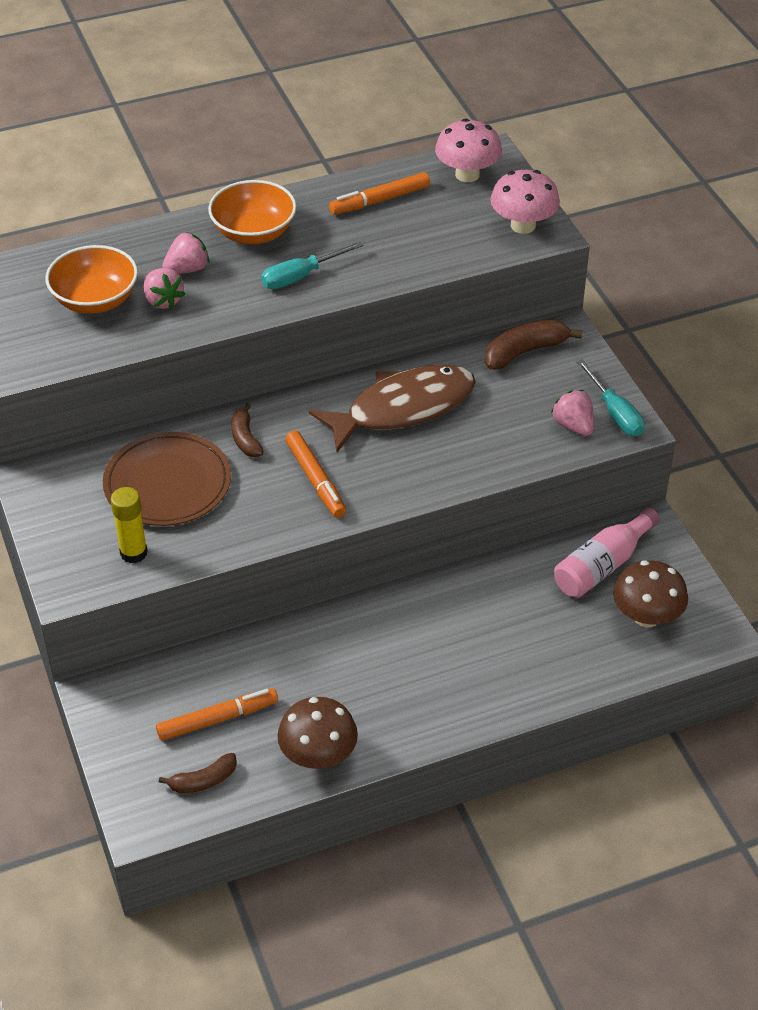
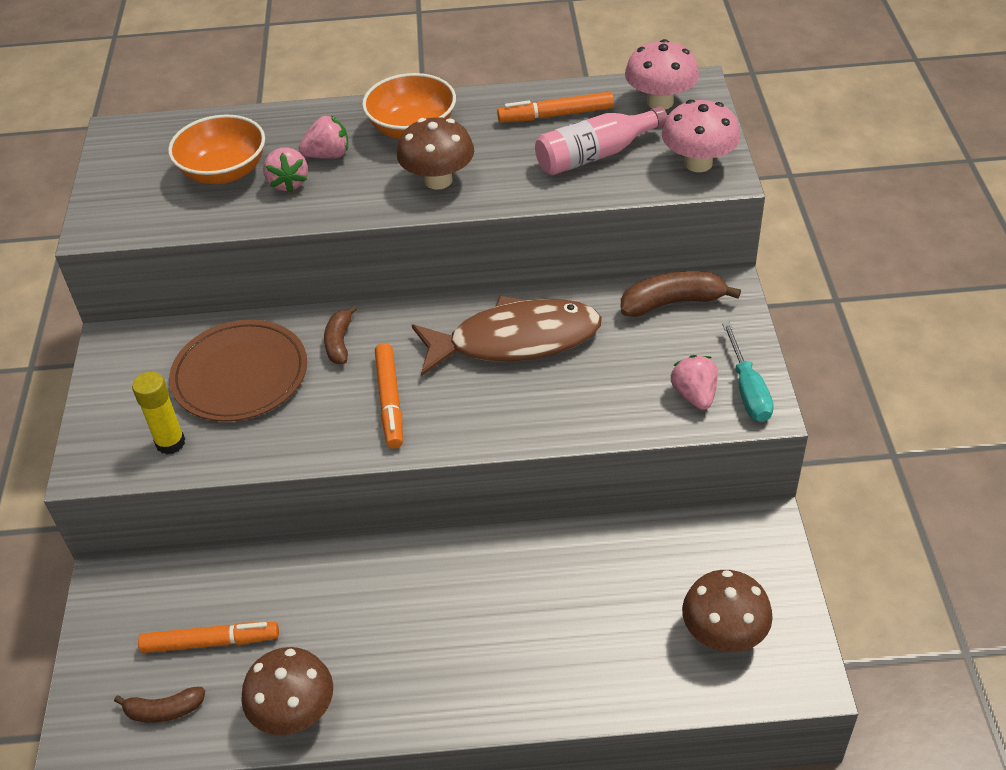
camera: 20 degrees right, 0 degrees up
turquoise screwdriver [261,241,364,289] -> brown mushroom [397,117,474,190]
pink bottle [554,508,660,598] -> pink bottle moved to [535,106,668,175]

